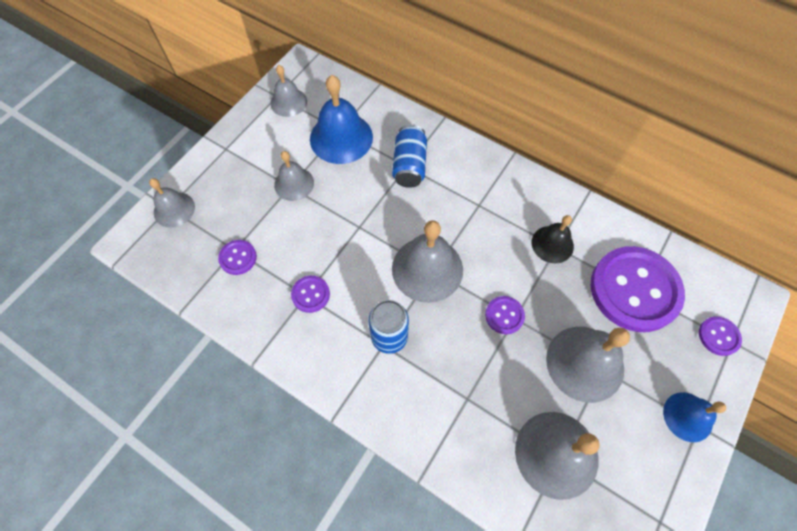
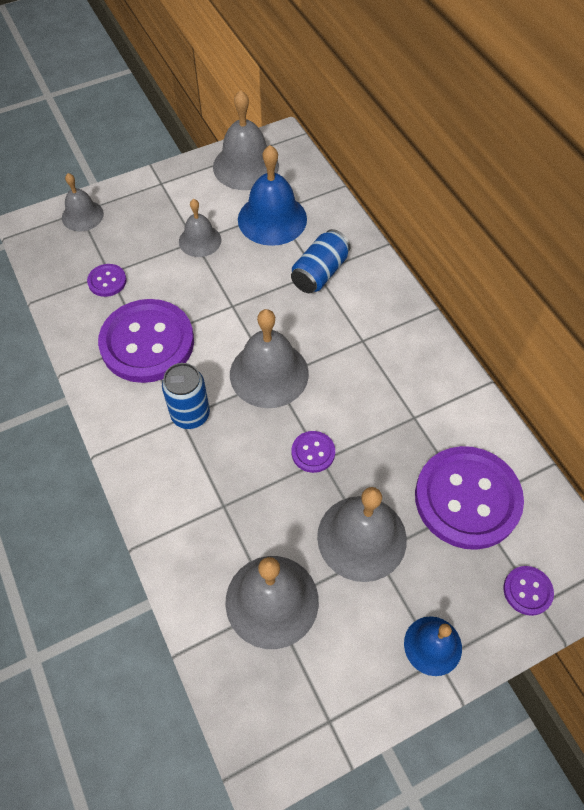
camera: 30 degrees right, 5 degrees down
grey bell [270,65,307,117] -> grey bell [213,90,279,190], size x1.66
purple button [291,276,330,313] -> purple button [98,299,194,383], size x2.32
black bell [532,215,574,263] -> none

